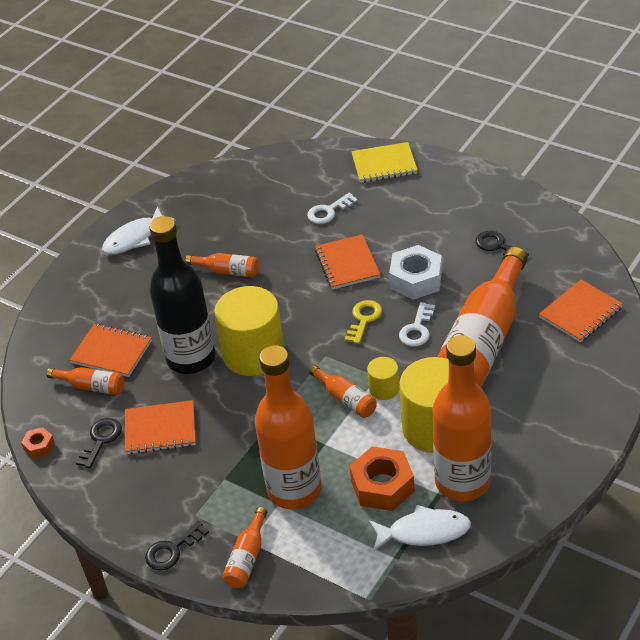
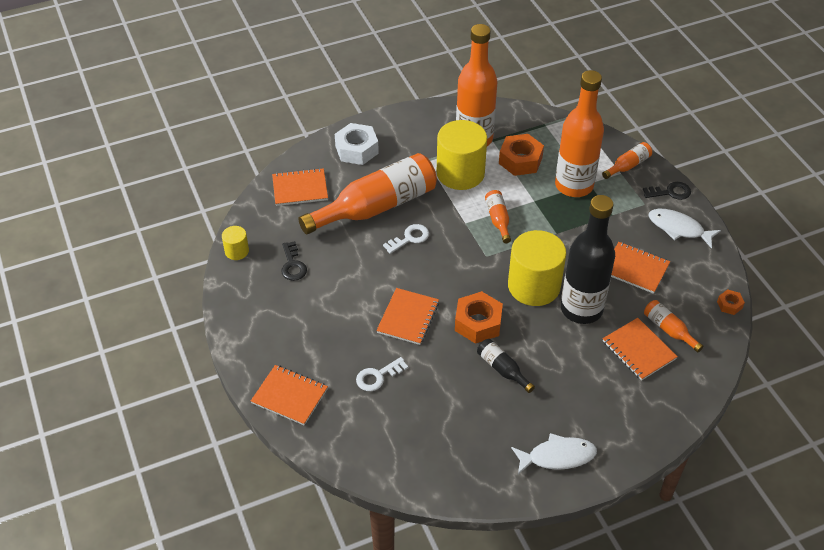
camera: 150 degrees left, 5 degrees up
black key [76,418,122,468] -> none
orange bottle [185,253,259,277] -> black bottle [477,339,535,393]
white key [307,193,358,224] -> white key turned 150 degrees clockwise [356,357,408,391]
yellow key [345,300,382,344] -> none
yellow notebook [351,142,418,183] -> orange notebook [251,365,328,425]
yellow cylinder [367,357,399,400] -> yellow cylinder moved to [222,226,249,260]
white fish [369,505,471,552] -> white fish moved to [649,209,721,249]
white nut [389,245,442,300] -> white nut moved to [335,123,379,165]
none -> orange nut [455,291,503,344]

